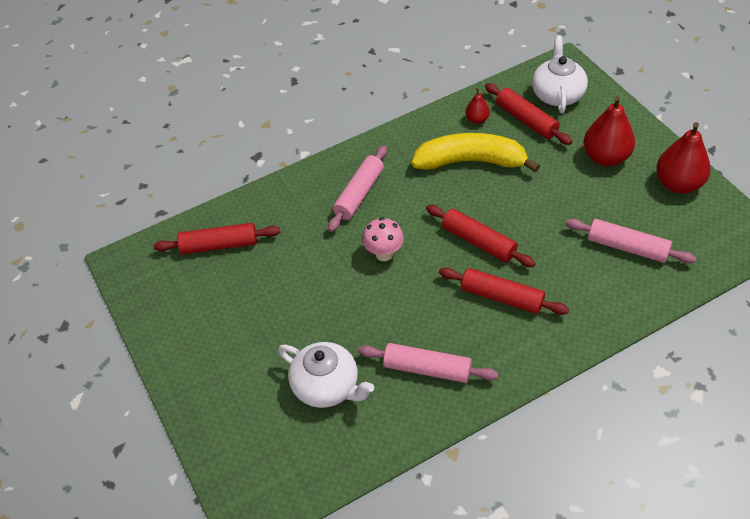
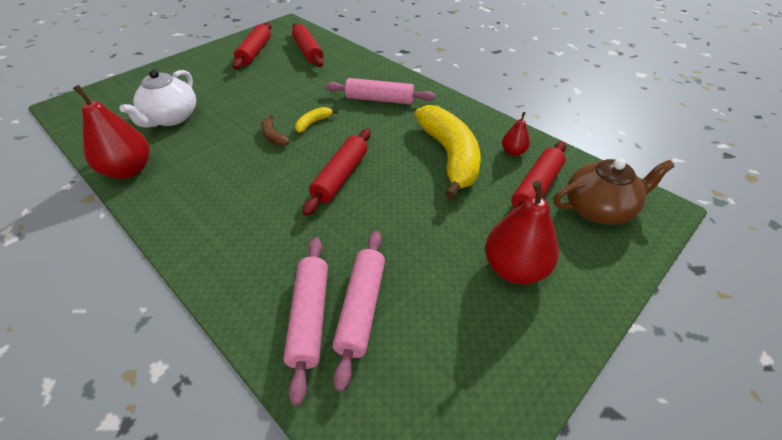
camera: 70 degrees right, 5 degrees down
pink rolling pin [358,343,499,383] -> pink rolling pin moved to [283,237,328,405]
pink mushroom [362,217,404,261] -> yellow banana [295,107,338,133]
red rolling pin [439,267,569,315] -> red rolling pin moved to [232,22,271,69]
white teapot [532,35,588,113] -> brown teapot [553,159,674,225]
red pear [656,122,711,194] -> red pear moved to [73,85,150,179]
none -> brown banana [261,115,290,146]

